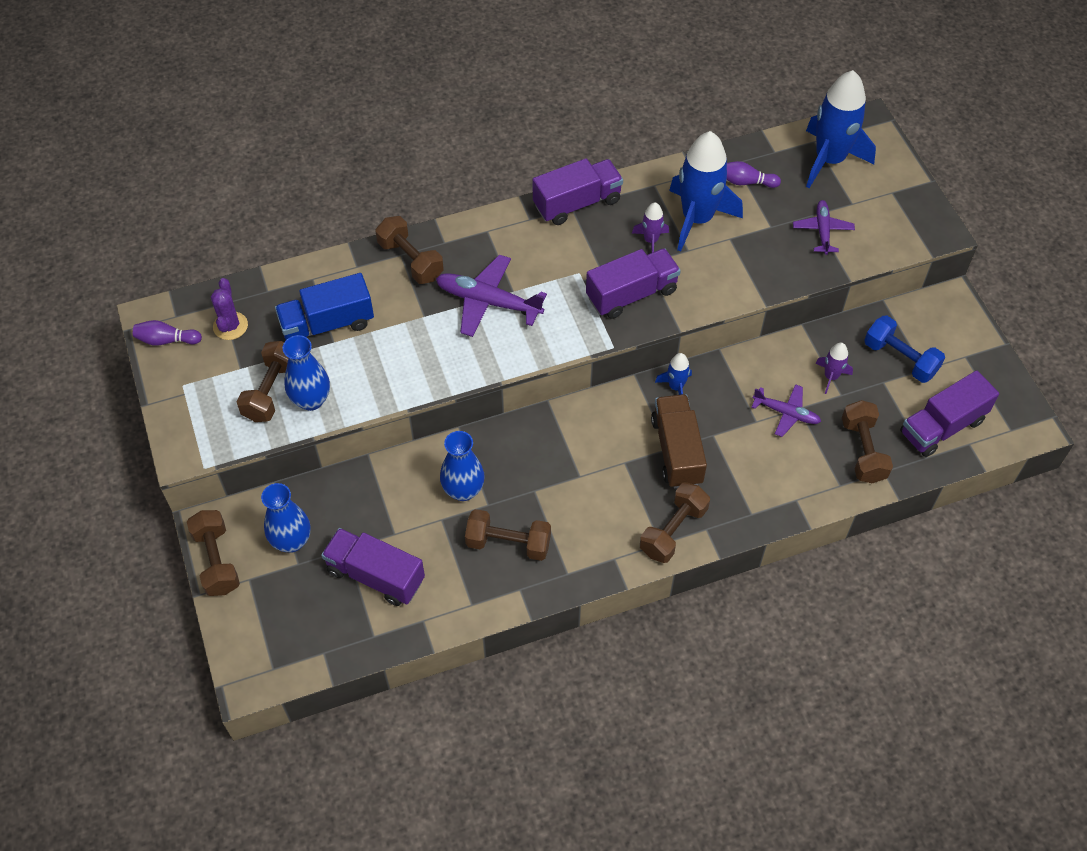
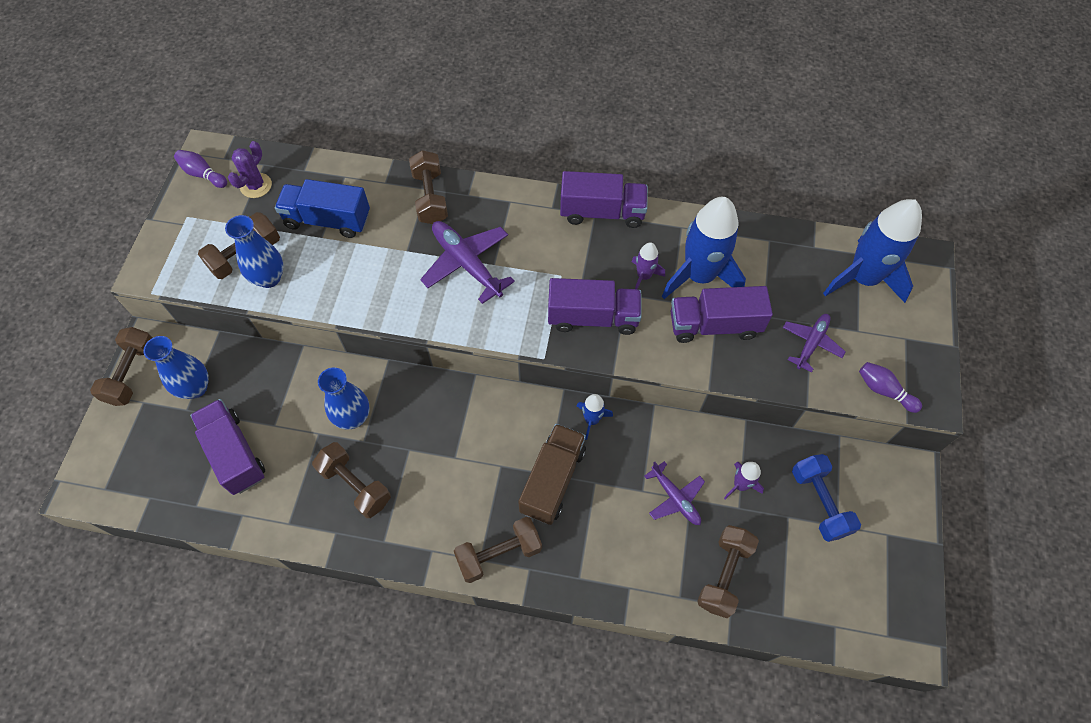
camera: 30 degrees right, 5 degrees up
purple bowling pin [727,161,781,188] -> purple bowling pin moved to [859,362,922,413]
purple truck [900,370,999,457] -> purple truck moved to [671,286,773,343]

